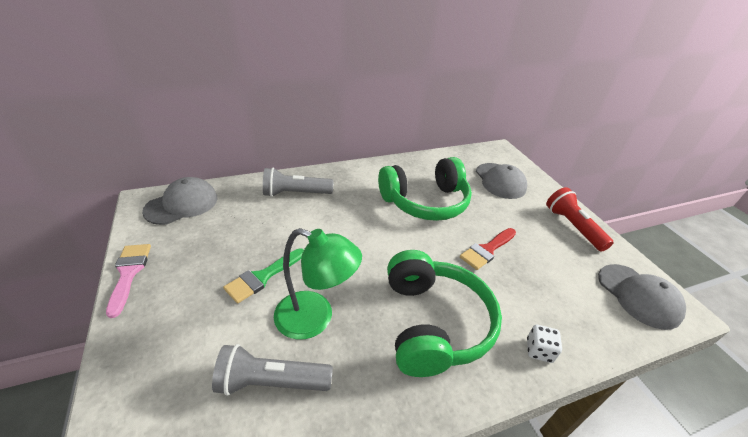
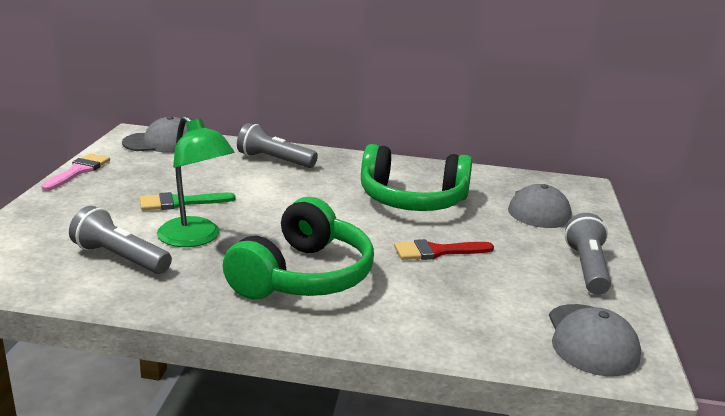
camera: 30 degrees right, 15 degrees down
white dice [527,325,562,363] -> none
red flashlight [546,187,614,252] -> grey flashlight [565,213,611,295]

